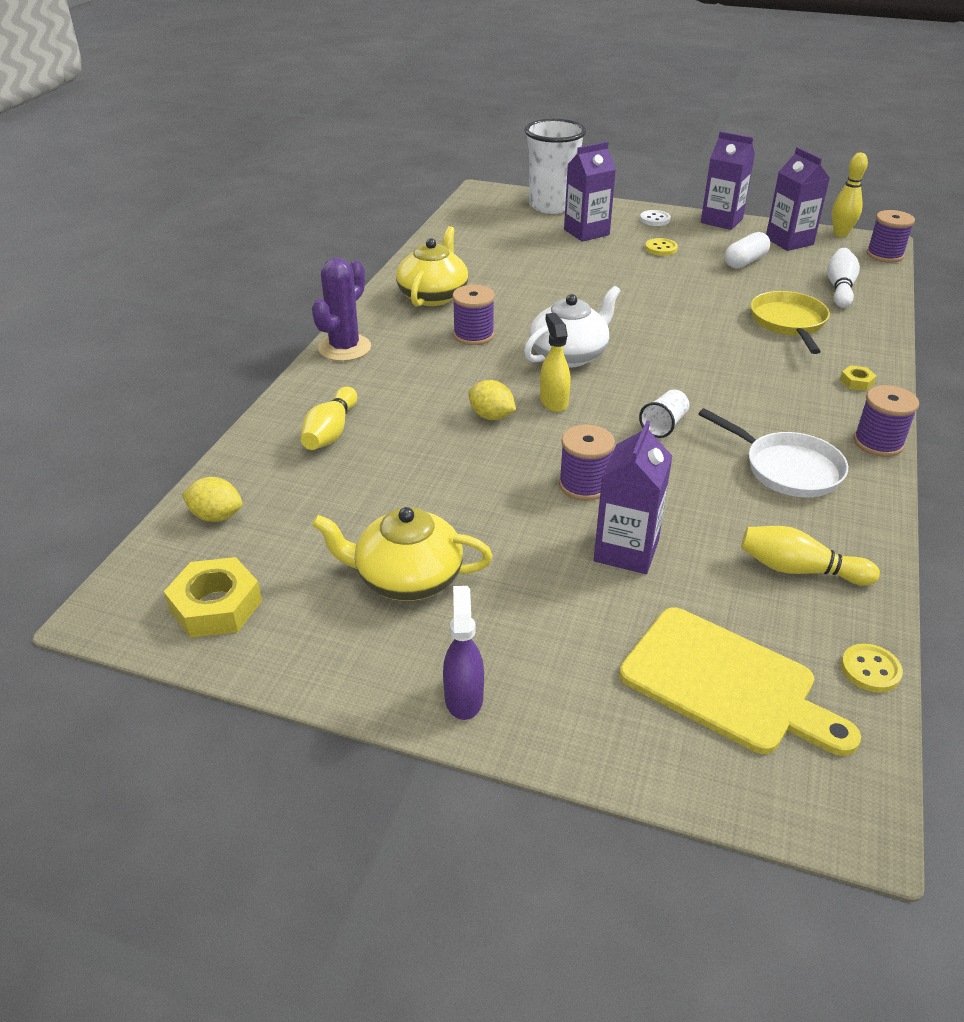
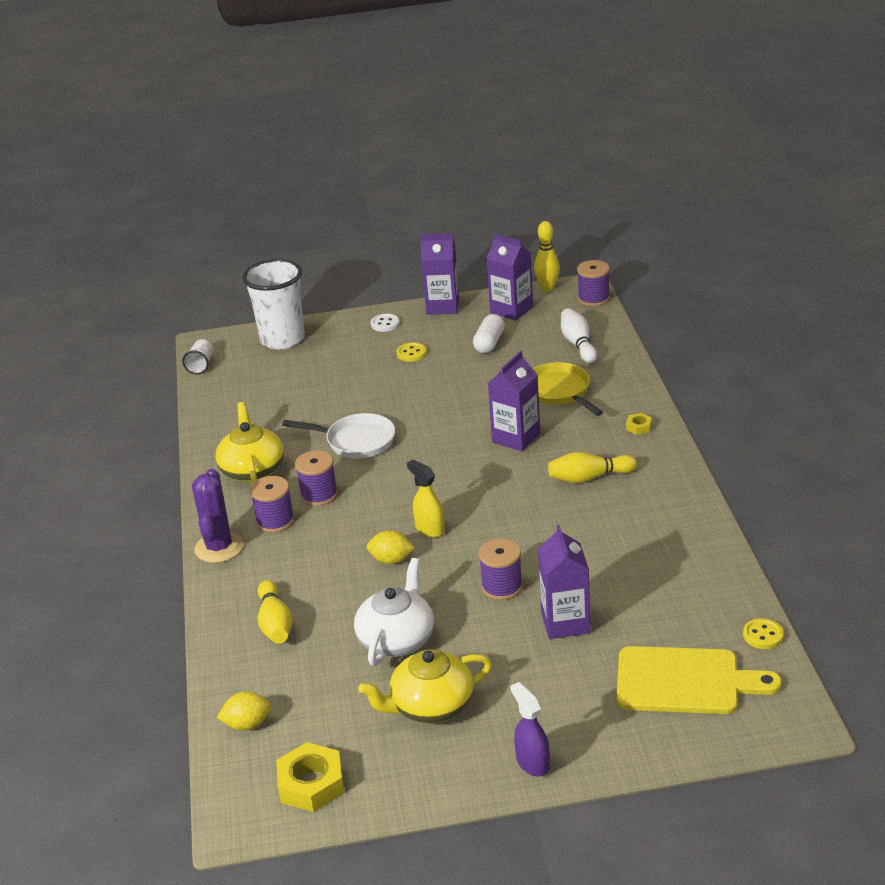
camera: 25 degrees left, 5 degrees down
white teapot [524,286,620,368] -> white teapot moved to [354,558,434,666]
purple carton [564,142,616,242] -> purple carton moved to [488,351,540,451]
white cup [639,389,689,438] -> white cup moved to [182,339,213,374]
white pan [698,408,848,497] -> white pan moved to [282,413,395,459]
yellow bowling pin [741,526,880,585] -> yellow bowling pin moved to [548,452,637,483]
purple spool [854,385,919,457] -> purple spool moved to [250,476,294,533]

